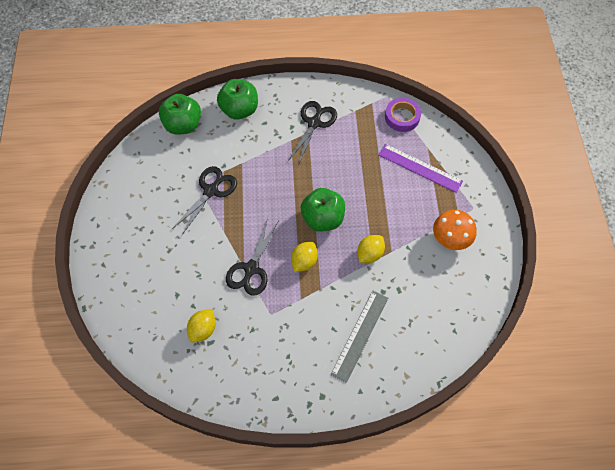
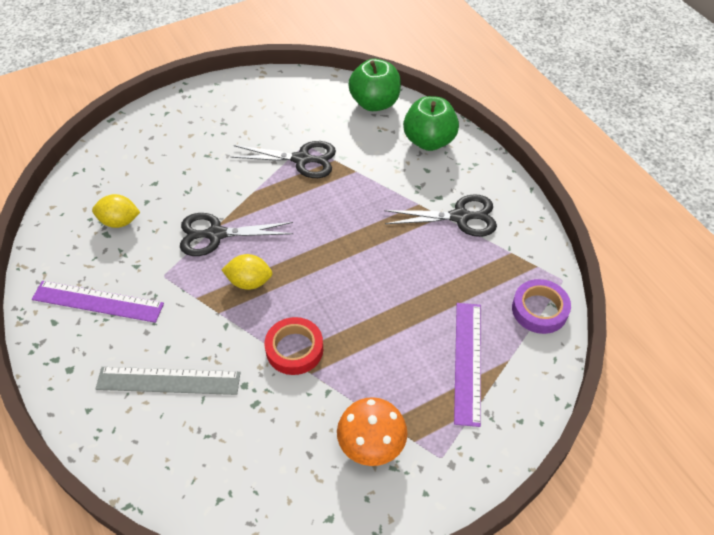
camera: 65 degrees right, 10 degrees down
green apple [301,188,345,232] -> none
yellow lemon [357,235,385,263] -> red tape [265,317,323,375]
none -> purple ruler [32,281,164,323]

